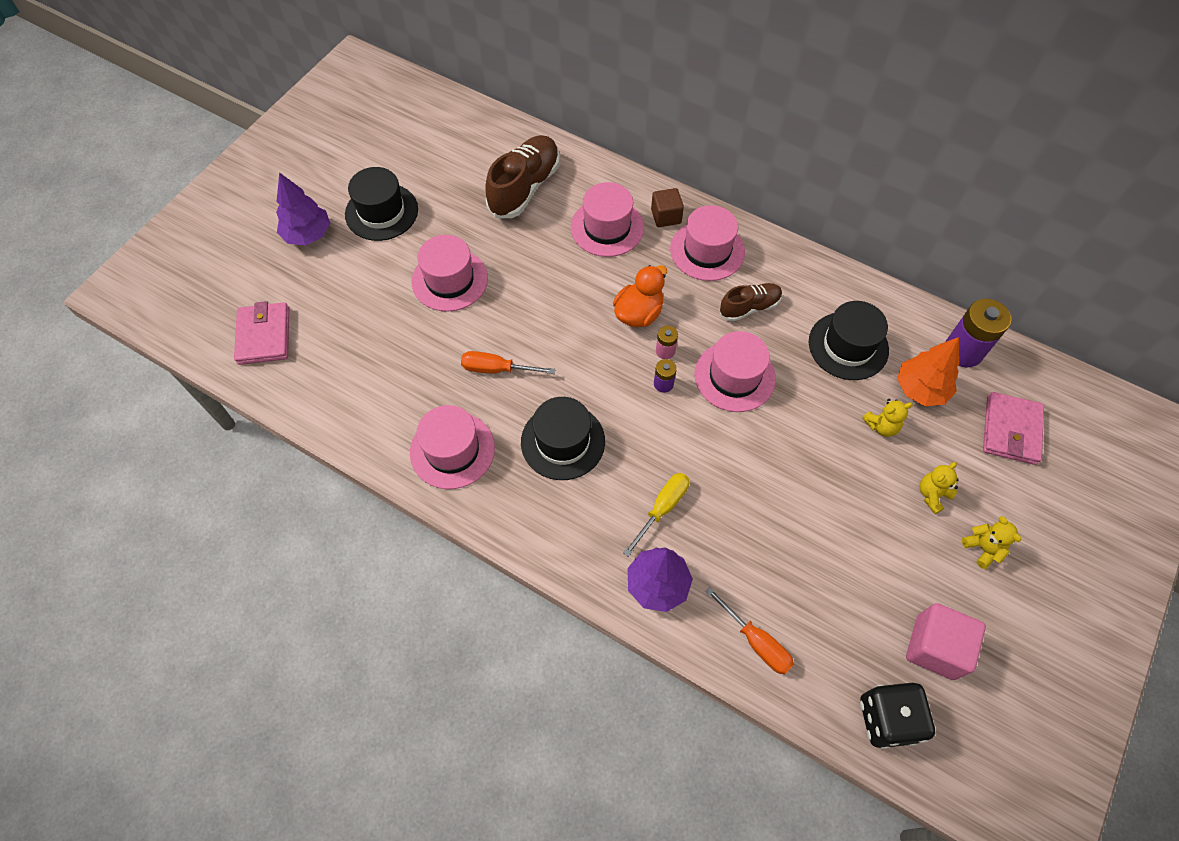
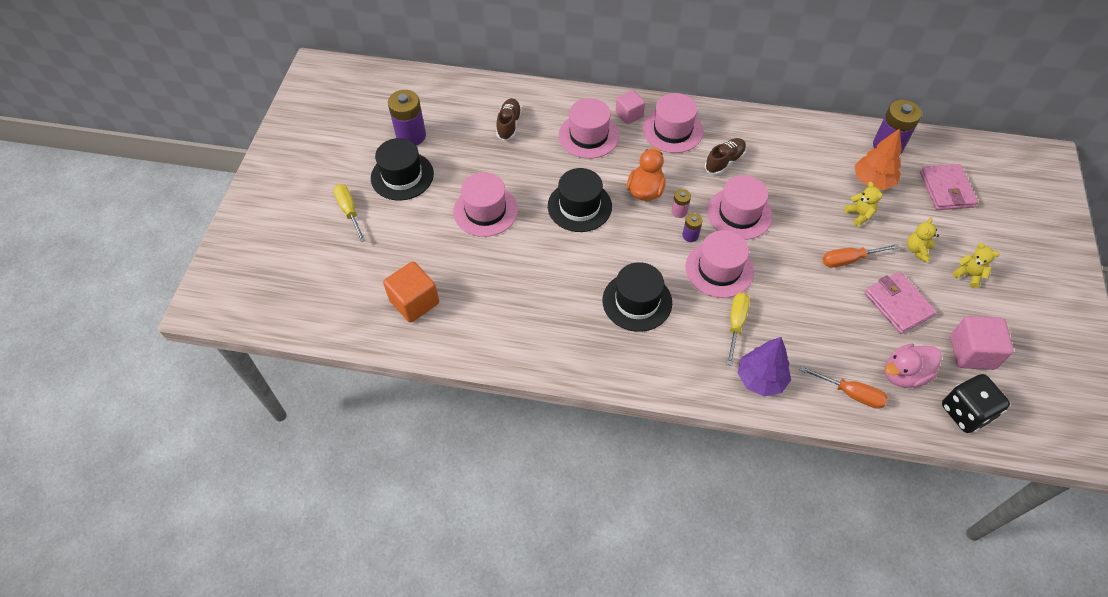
camera: 20 degrees left, 5 degrees down
pink wallet [234,301,289,365] -> pink wallet moved to [864,272,937,334]
purple tree [276,172,331,245] -> yellow screwdriver [333,184,366,242]
pink hat [410,405,495,489] -> pink hat moved to [685,230,754,298]
orange screwdriver [461,351,555,374] -> orange screwdriver moved to [822,244,899,268]
brown shoe [485,135,560,218] -> brown shoe [496,98,522,141], size x0.58
brown cube [651,188,684,227] -> pink cube [615,90,645,124]
black hat [809,301,889,380] -> black hat moved to [548,168,612,232]
yellow teddy bear [862,399,913,437] -> yellow teddy bear turned 75 degrees counterclockwise [844,182,882,226]
none -> orange cube [383,261,439,323]
none -> purple battery [388,90,426,145]
none -> pink duck [885,344,942,388]

